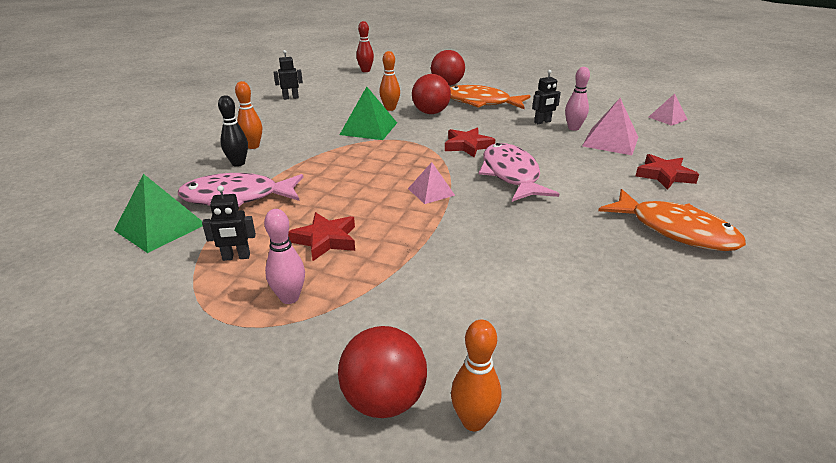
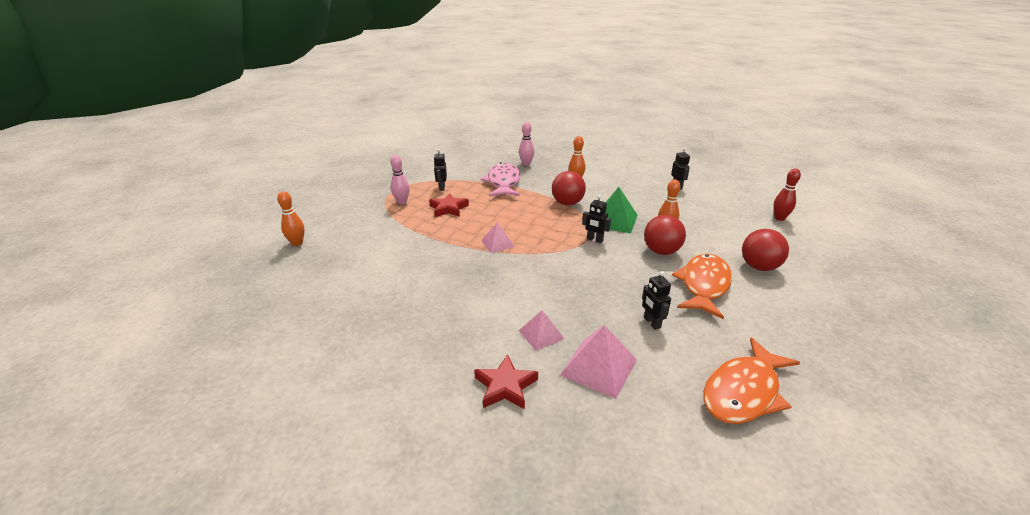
camera: 95 degrees right, 0 degrees up
green pyramid [114,174,203,253] -> none
black bowling pin [218,95,248,167] -> none
red ball [338,326,427,418] -> red ball moved to [552,171,586,205]
red star [445,128,495,157] -> none
pink fish [479,143,559,202] -> none
pink bowling pin [565,67,590,131] -> pink bowling pin moved to [519,122,534,166]
orange fish [598,189,746,251] -> orange fish moved to [703,337,800,424]
pink pyramid [649,94,688,126] -> pink pyramid moved to [519,310,565,351]
none -> black robot [582,195,611,243]

